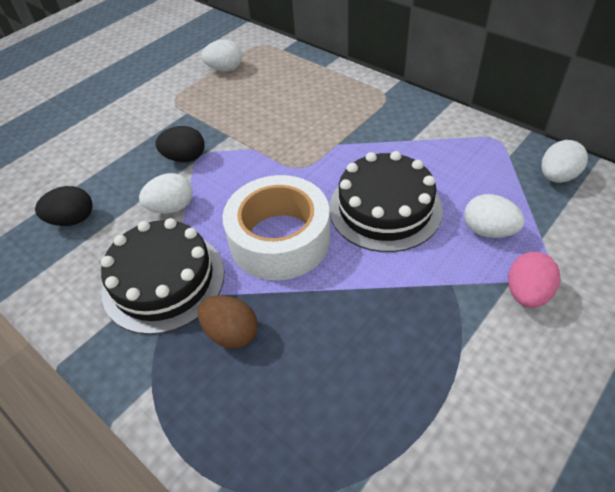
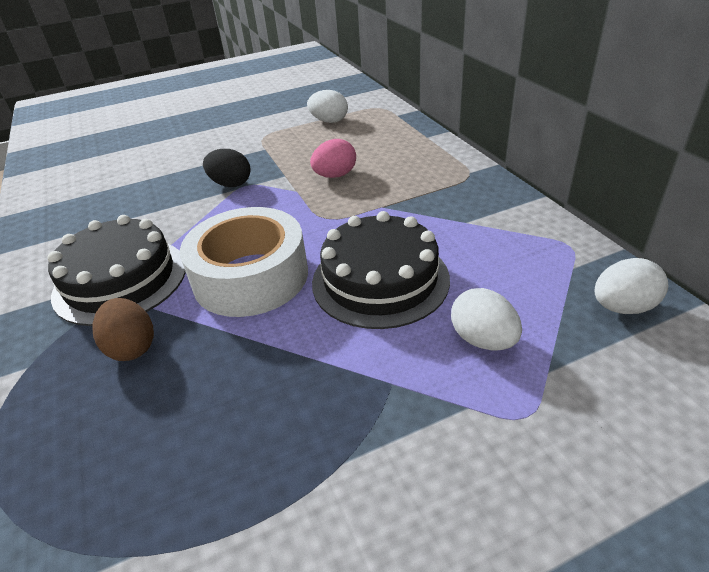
camera: 25 degrees right, 10 degrees down
black egg [35,186,93,226] -> none
white egg [139,173,193,213] -> none
pink egg [508,252,560,308] -> pink egg moved to [310,139,356,178]

